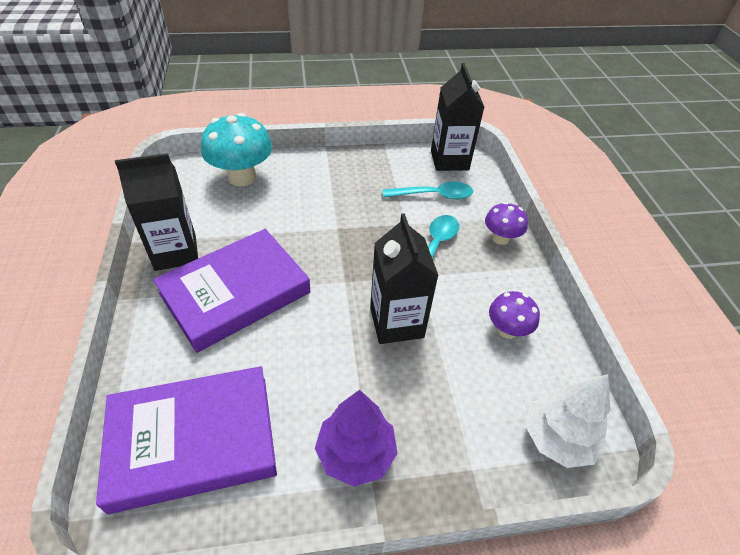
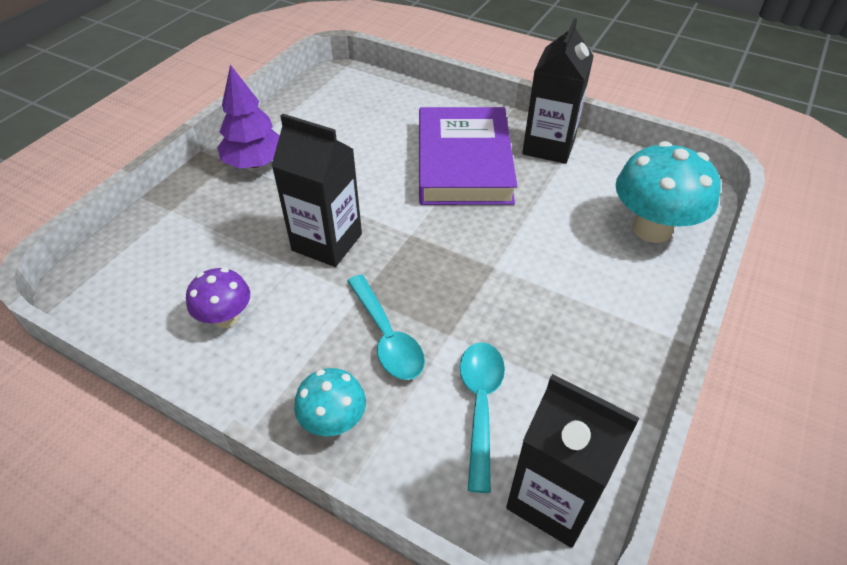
camera: 130 degrees right, 0 degrees up
purple book [96,366,277,514] -> none
turquoise spoon [383,181,473,200] -> turquoise spoon turned 150 degrees clockwise [460,342,505,493]
purple mushroom [485,202,528,245] -> turquoise mushroom [294,368,366,436]
white tree [526,374,610,468] -> none

